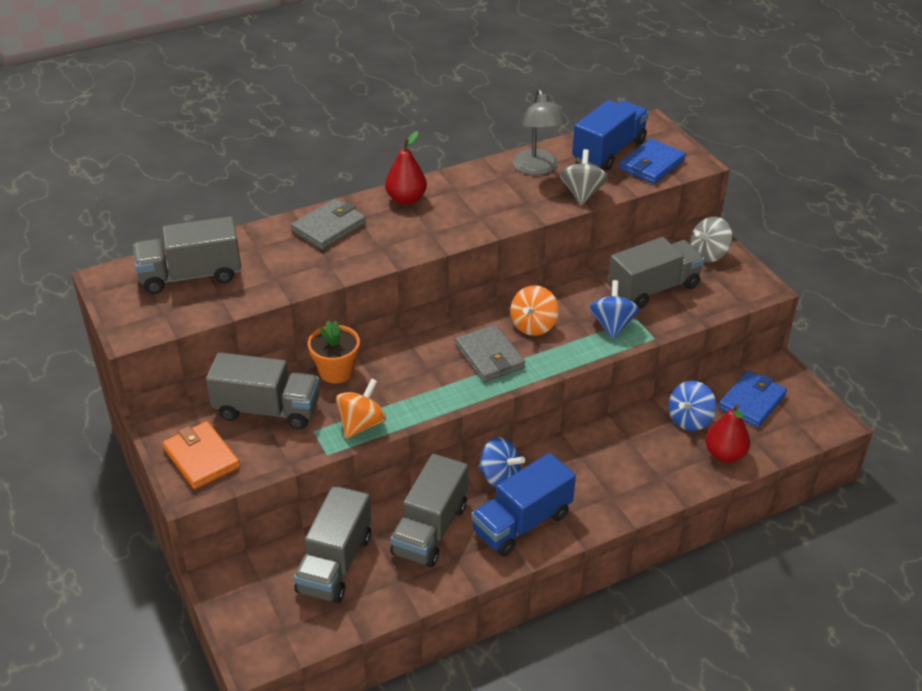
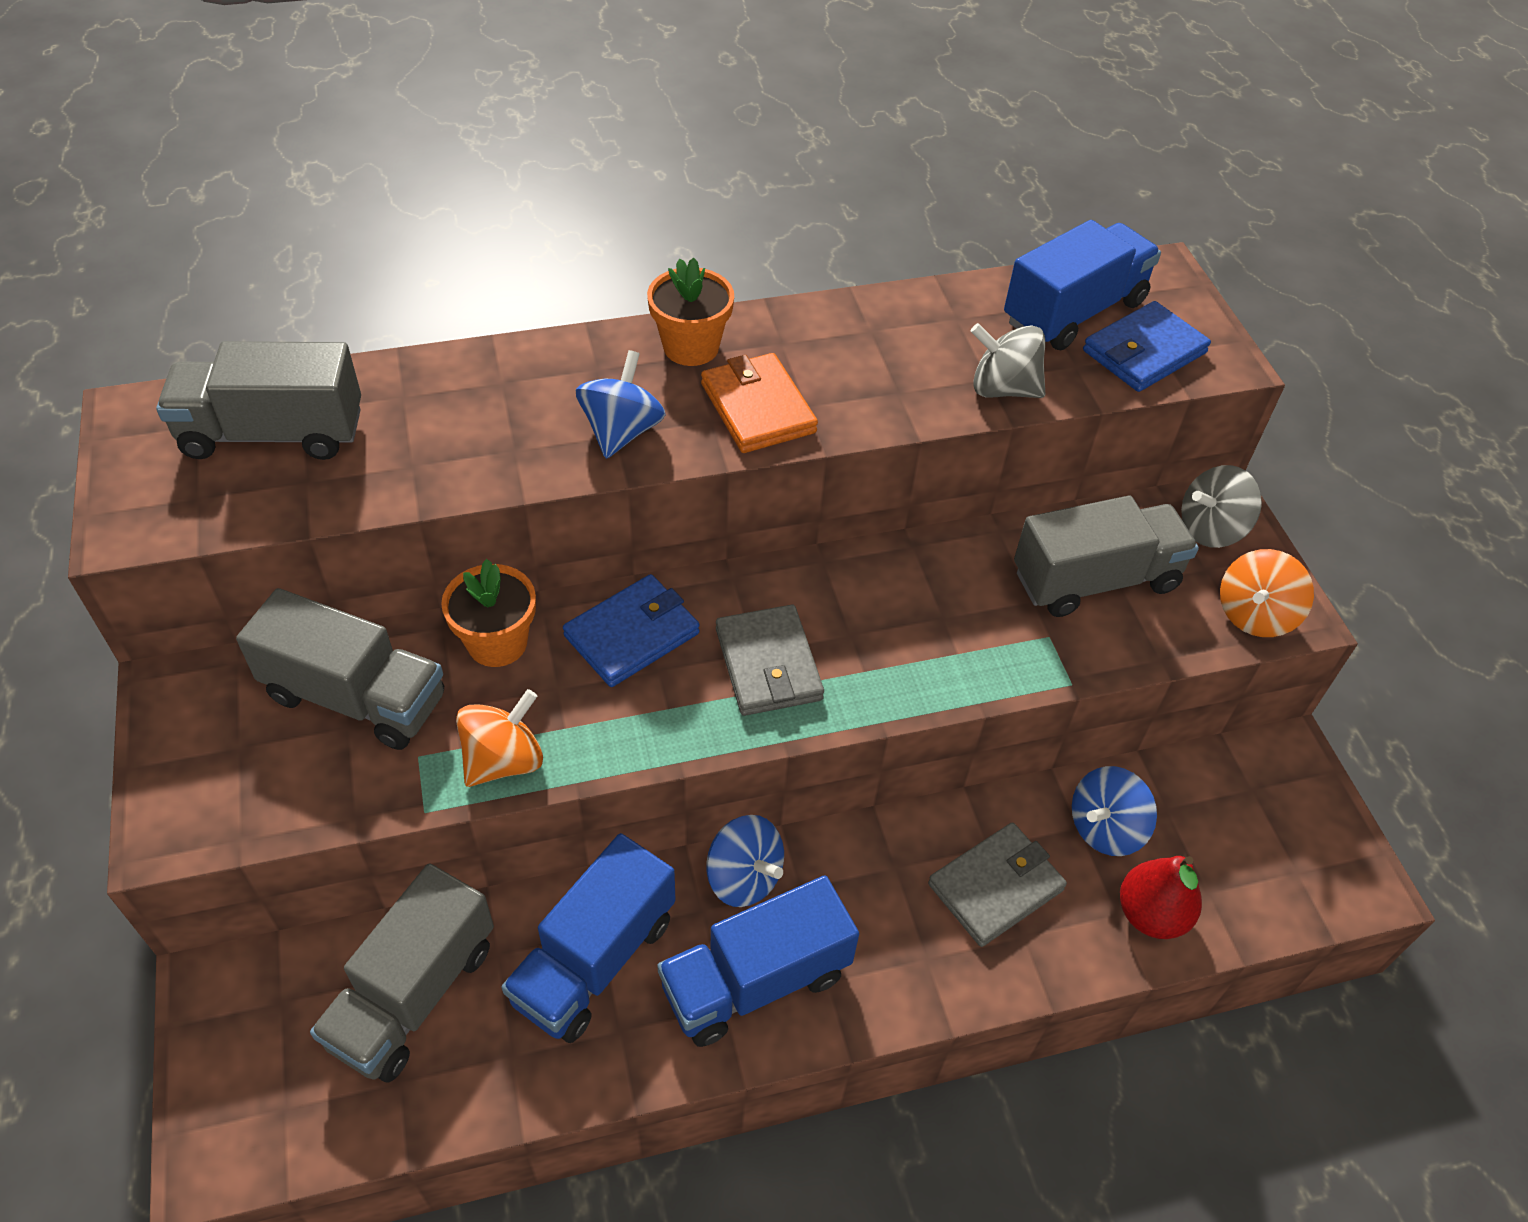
camera: 10 degrees right, 10 degrees up
orange wallet [162,421,240,489] -> orange wallet moved to [701,353,818,453]
grey wallet [291,199,366,250] -> grey wallet moved to [928,823,1067,947]
red pear [385,131,427,205] -> orange flower pot [647,258,734,366]
grey truck [390,454,468,568] -> blue truck [502,833,676,1043]
orange spinning top [510,285,559,336] -> orange spinning top moved to [1220,549,1314,637]
grey lamp [513,89,566,175] -> none
grey spinning top [560,149,608,205] -> grey spinning top turned 90 degrees counterclockwise [971,323,1045,398]
blue spinning top [589,280,640,339] -> blue spinning top moved to [576,350,666,459]
blue wallet [718,371,787,428] -> blue wallet moved to [563,574,700,687]

